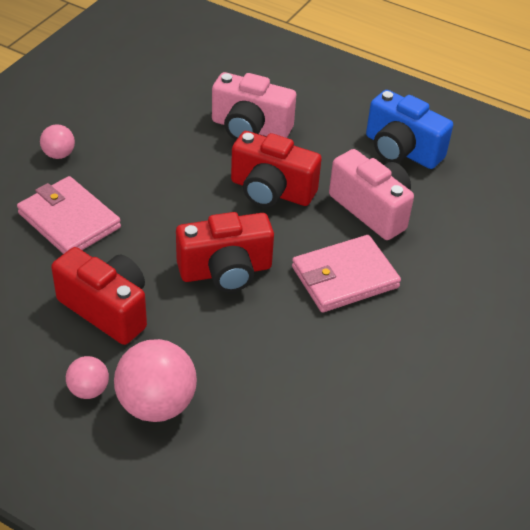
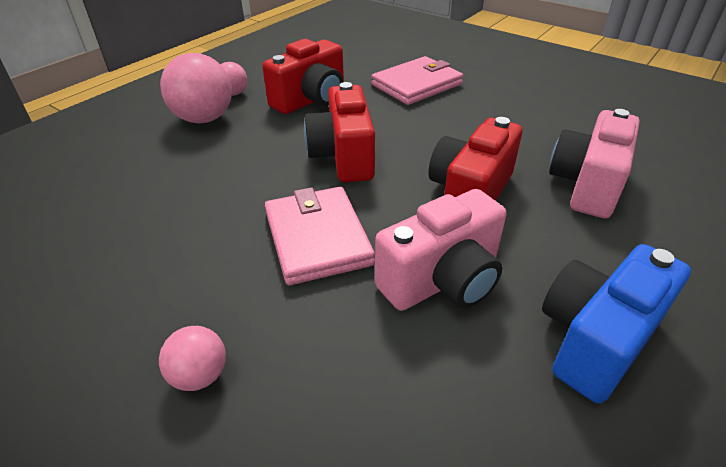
camera: 100 degrees right, 5 degrees down
pink ball [40,124,75,159] -> pink ball moved to [159,326,226,391]

